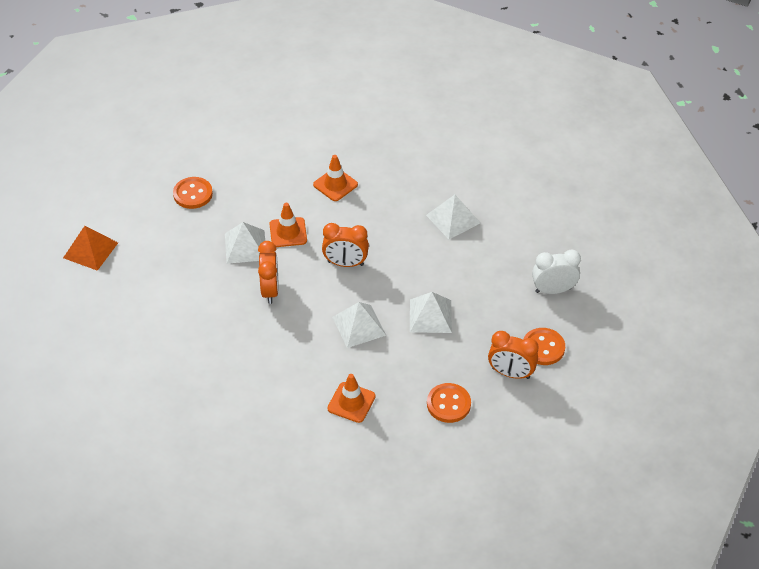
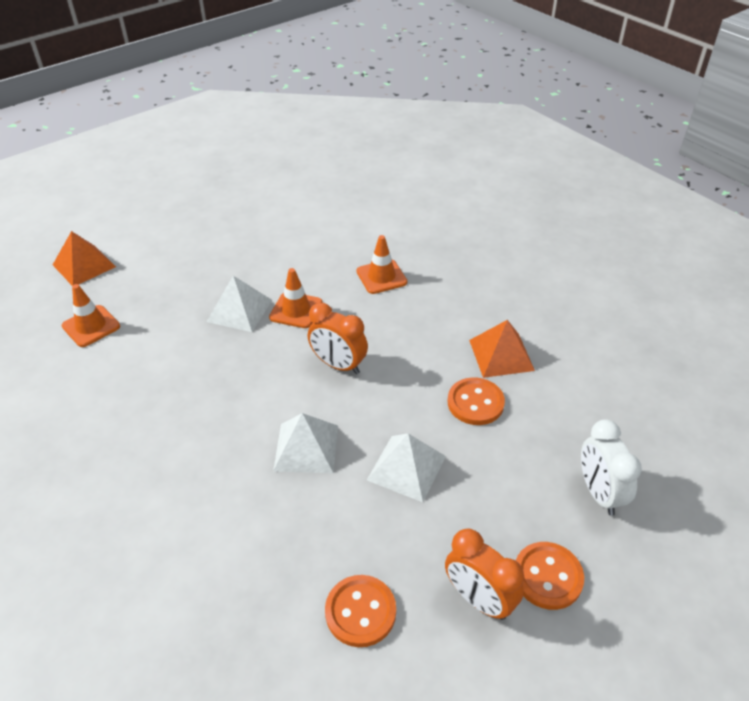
camera: 25 degrees right, 5 degrees down
orange button [173,177,213,209] -> orange button moved to [448,377,505,425]
orange clock [258,241,279,304] -> none
orange traffic cone [327,374,375,423] -> orange traffic cone moved to [62,284,120,347]
white pyramid [426,195,480,239] -> orange pyramid [469,320,535,378]
white clock [532,250,581,294] -> white clock turned 120 degrees counterclockwise [581,419,642,516]

